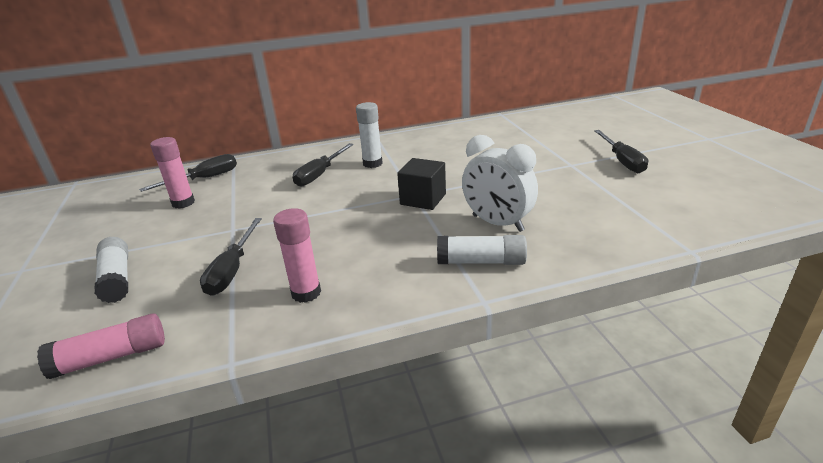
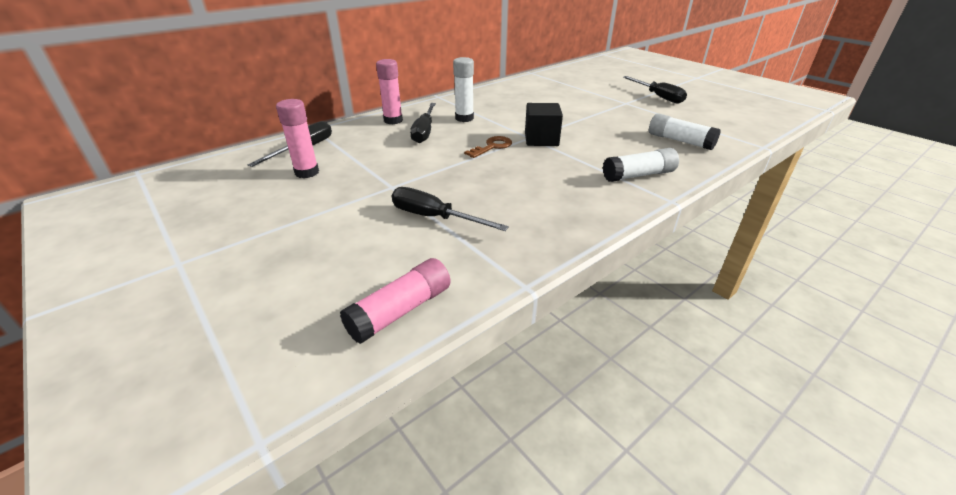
camera: 25 degrees left, 5 degrees up
white glue stick [94,237,128,303] -> white glue stick moved to [649,113,721,150]
black screwdriver [200,218,262,296] -> black screwdriver turned 135 degrees clockwise [392,187,509,231]
pink glue stick [273,208,321,303] -> pink glue stick moved to [376,59,403,124]
white clock [462,135,538,232] -> none
none -> brown key [464,136,512,158]

